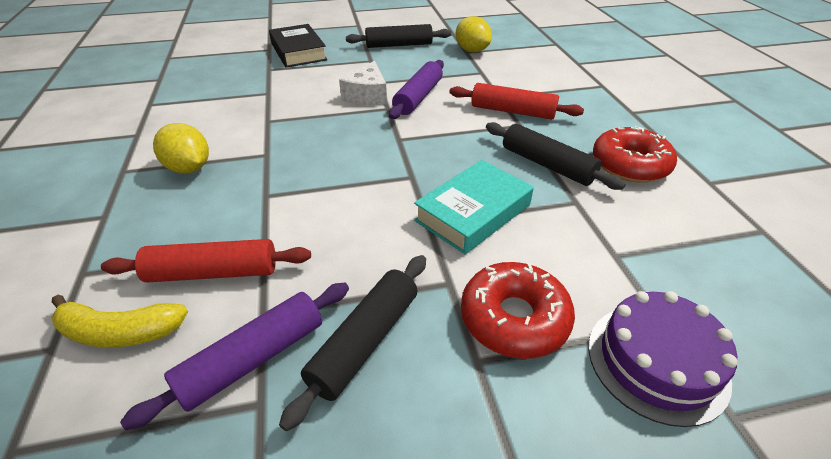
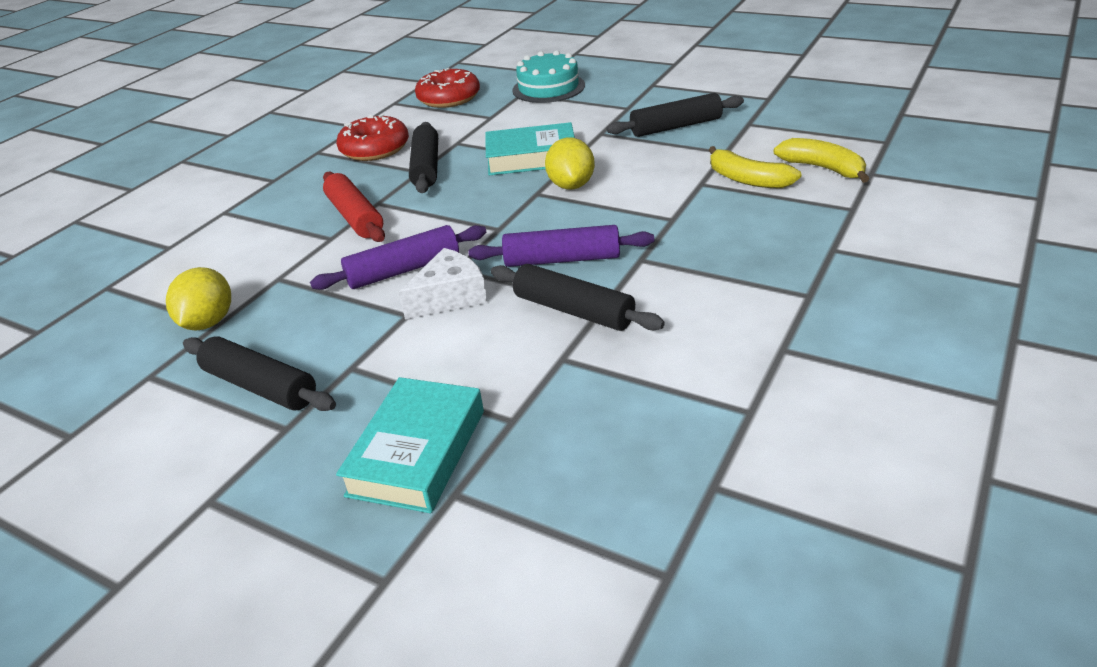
camera: 135 degrees left, 5 degrees down
red rolling pin [101,239,311,282] -> yellow banana [709,146,801,188]
purple rolling pin [120,283,349,430] -> purple rolling pin moved to [468,225,654,267]
yellow lemon [153,123,209,173] -> yellow lemon moved to [545,137,595,189]
black book [269,24,327,68] -> turquoise book [336,377,484,513]
red donut [461,262,575,359] -> red donut moved to [415,68,480,108]
purple cake [588,291,738,427] -> turquoise cake [512,50,585,103]
none -> black rolling pin [491,264,665,331]

